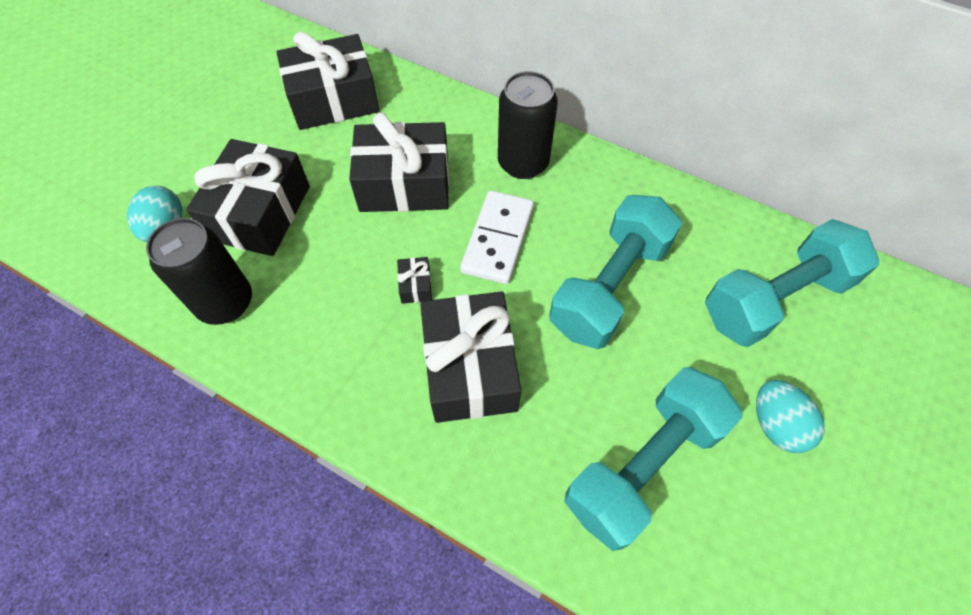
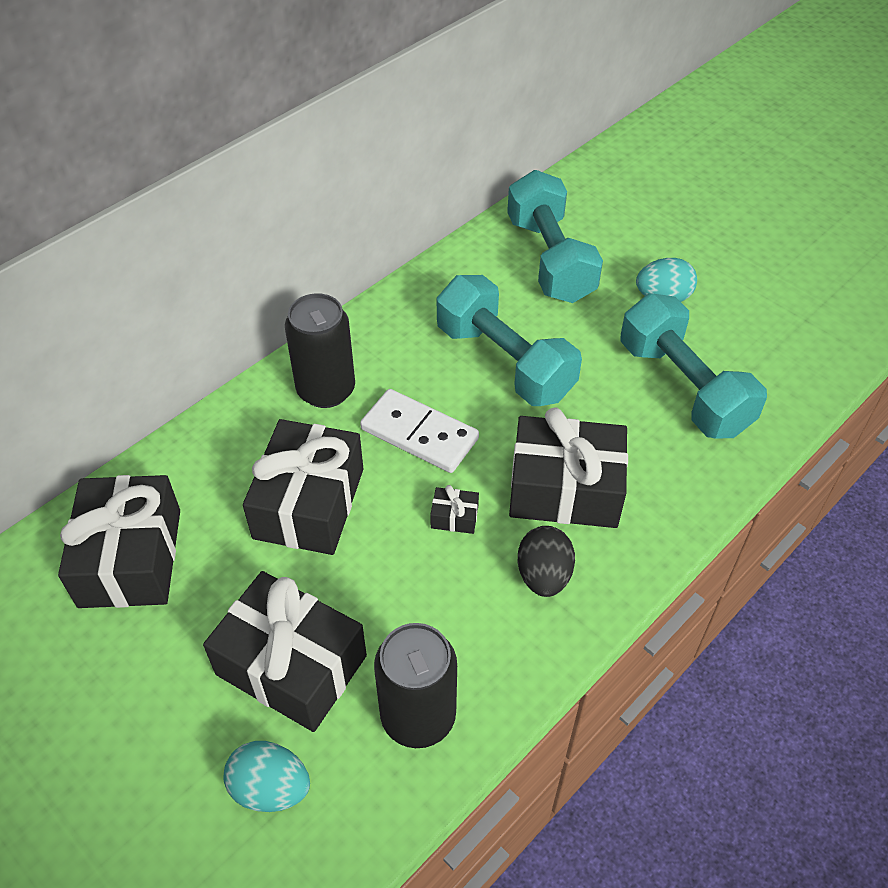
camera: 75 degrees left, 10 degrees down
none -> black egg [518,526,575,597]

